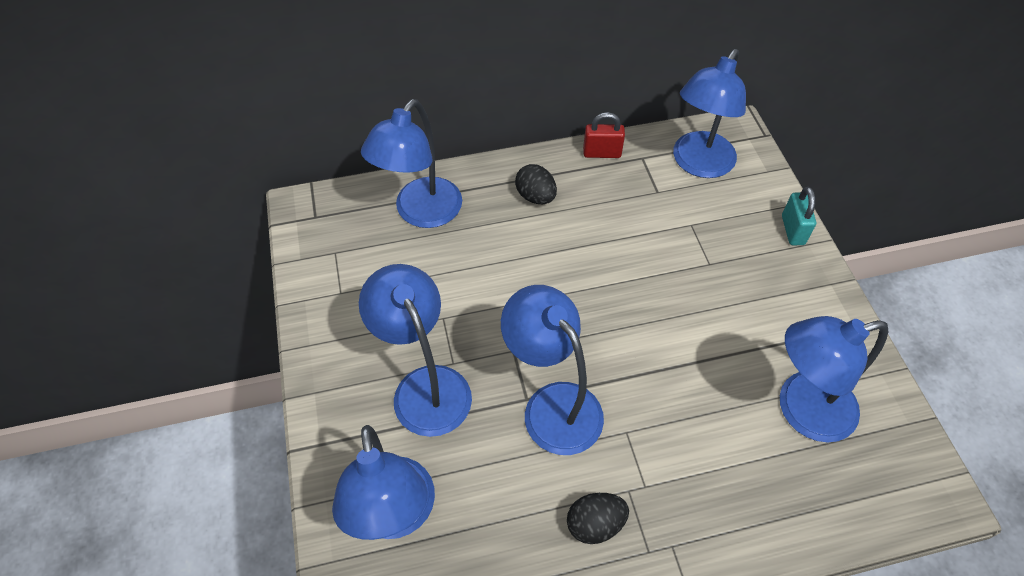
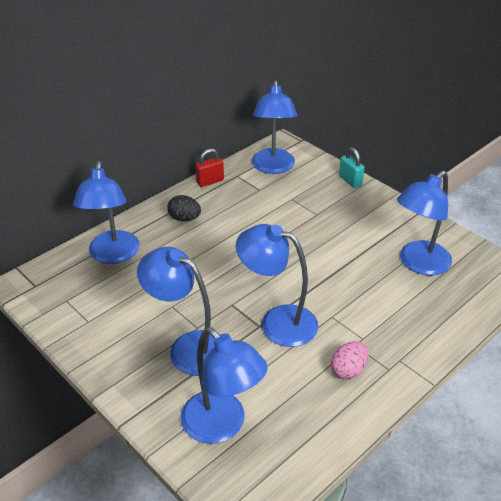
camera: 30 degrees left, 15 degrees down
black egg [567,493,629,544] -> pink egg [331,341,369,380]

